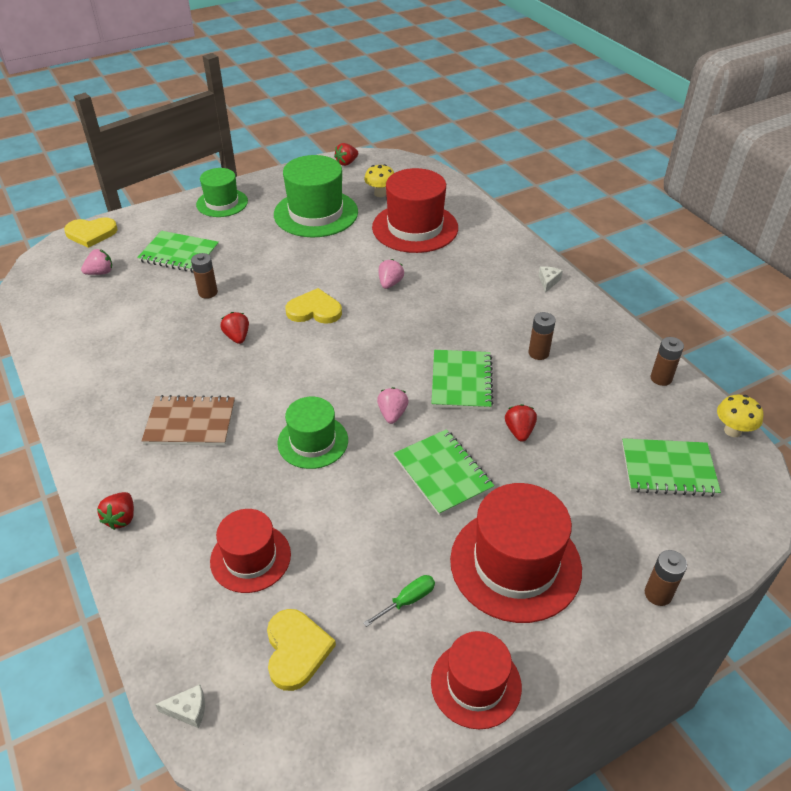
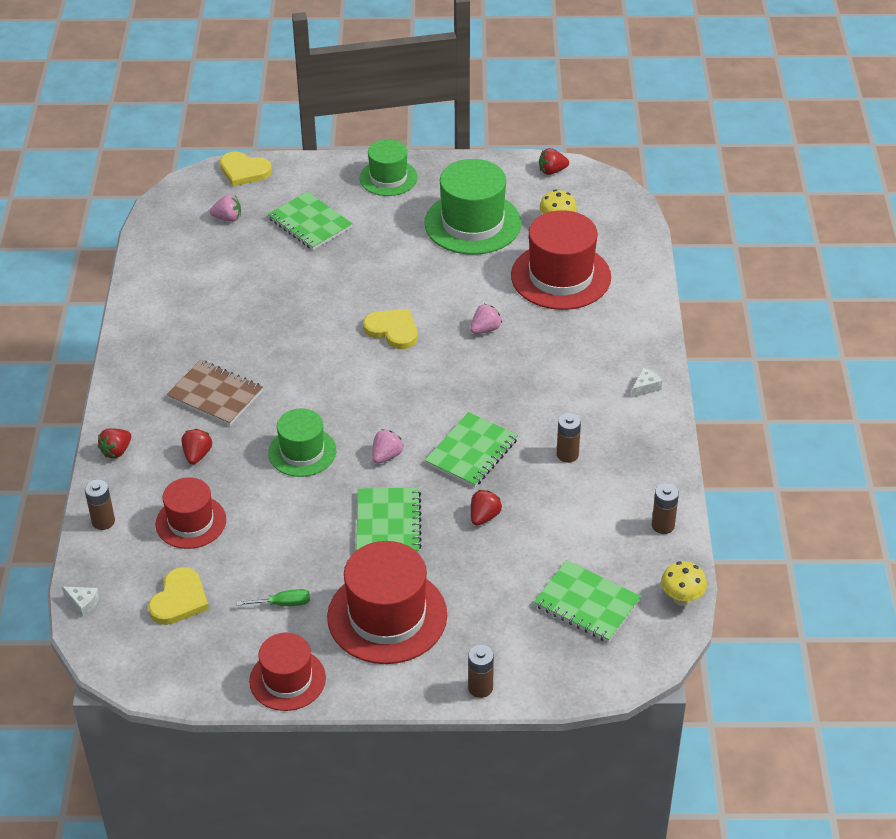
camera: 30 degrees right, 0 degrees up
brown battery [191,253,218,299] -> brown battery moved to [85,480,115,530]
red strawberry [220,312,249,344] -> red strawberry moved to [182,429,212,464]

